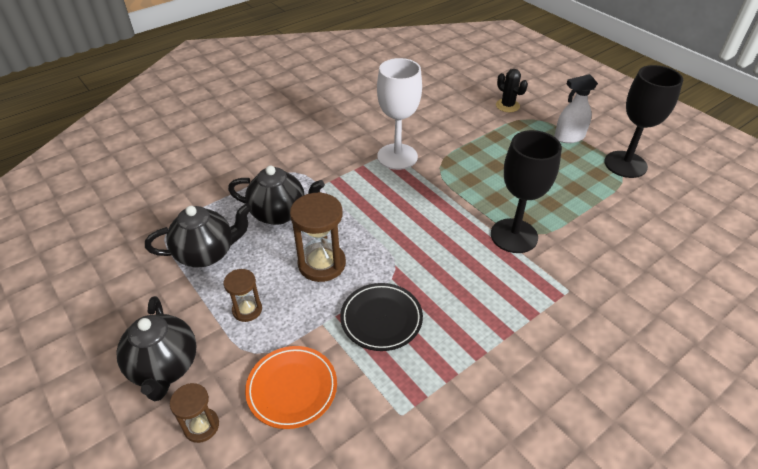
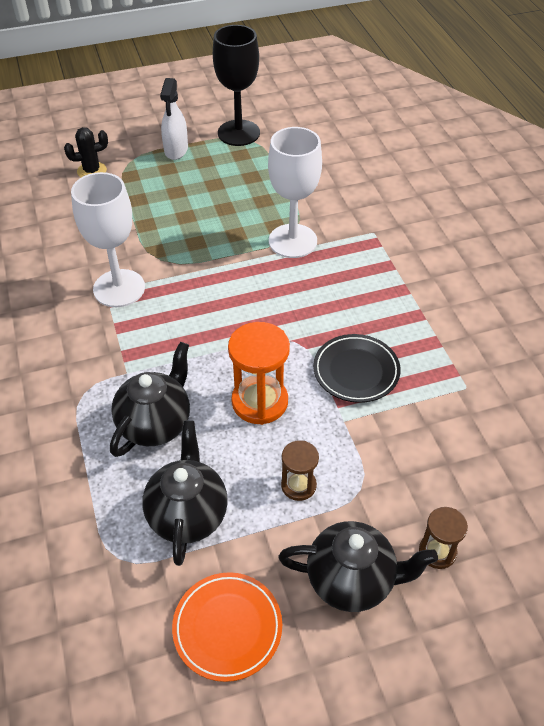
camera: 70 degrees left, 5 degrees up
orange plate [245,346,337,429] -> orange plate moved to [172,572,282,682]
brown hourglass [290,192,346,282] -> orange hourglass [228,322,290,425]
black goblet [491,130,562,253] -> white goblet [268,127,322,258]

